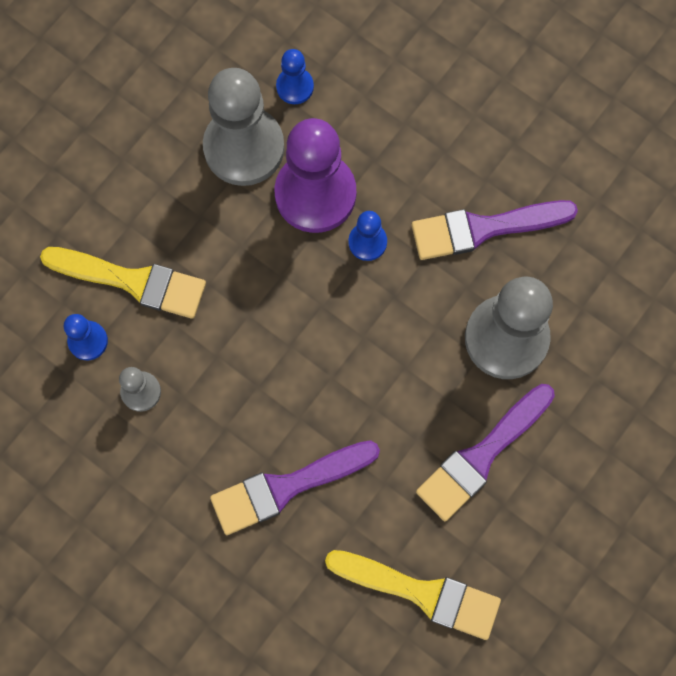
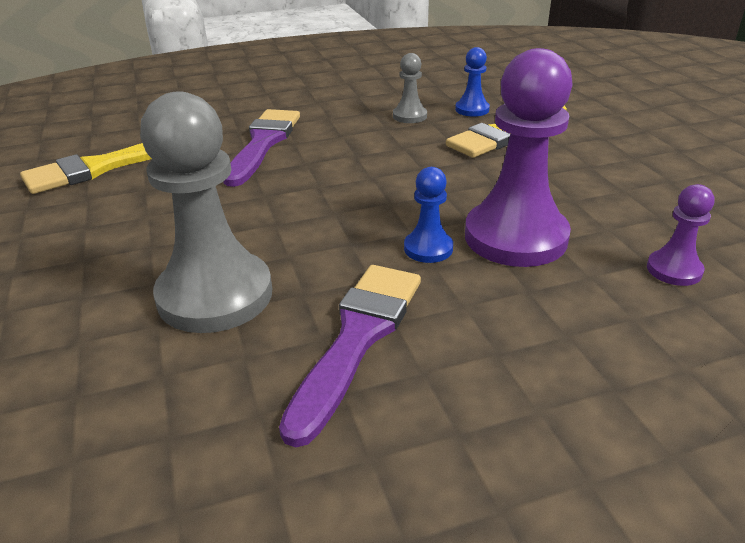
camera: 125 degrees right, 40 degrees down
grey pawn [203,68,284,186] -> none
blue pawn [276,49,314,104] -> purple pawn [647,184,714,286]
purple brush [416,384,555,521] -> none

